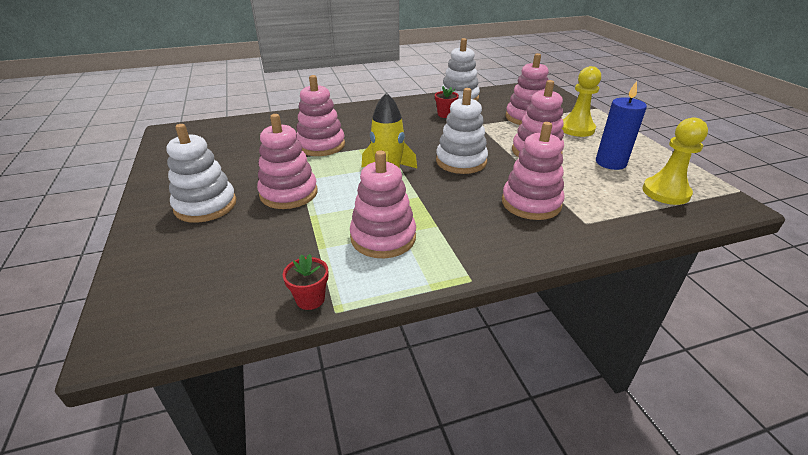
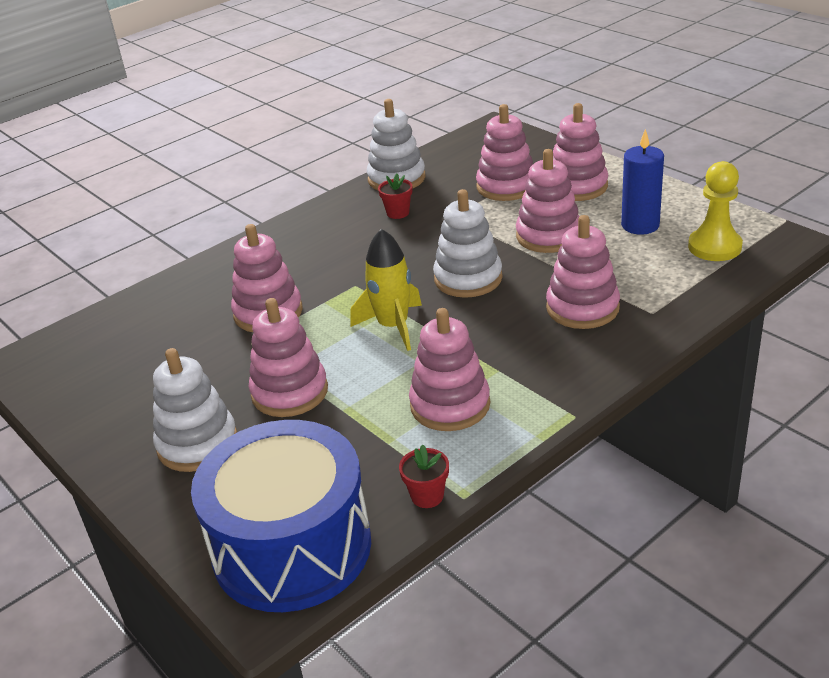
camera: 20 degrees left, 0 degrees up
yellow pawn [562,66,601,137] -> pink stacking toy [553,103,608,201]
none -> blue drum [191,420,371,612]

